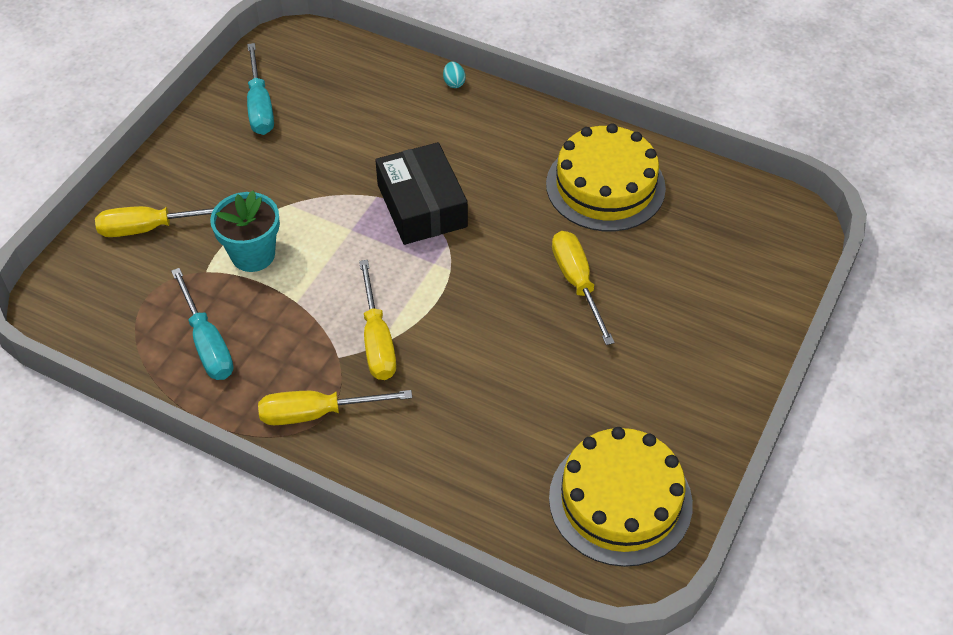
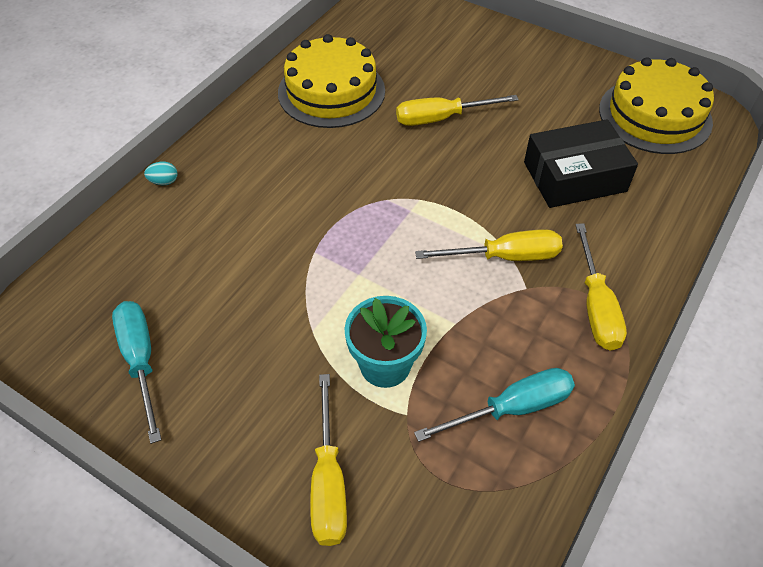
camera: 85 degrees left, 0 degrees up
turquoise screwdriver [247,43,274,135] -> turquoise screwdriver turned 105 degrees counterclockwise [112,301,161,444]
black box [375,142,468,245] -> black box moved to [524,119,638,208]

